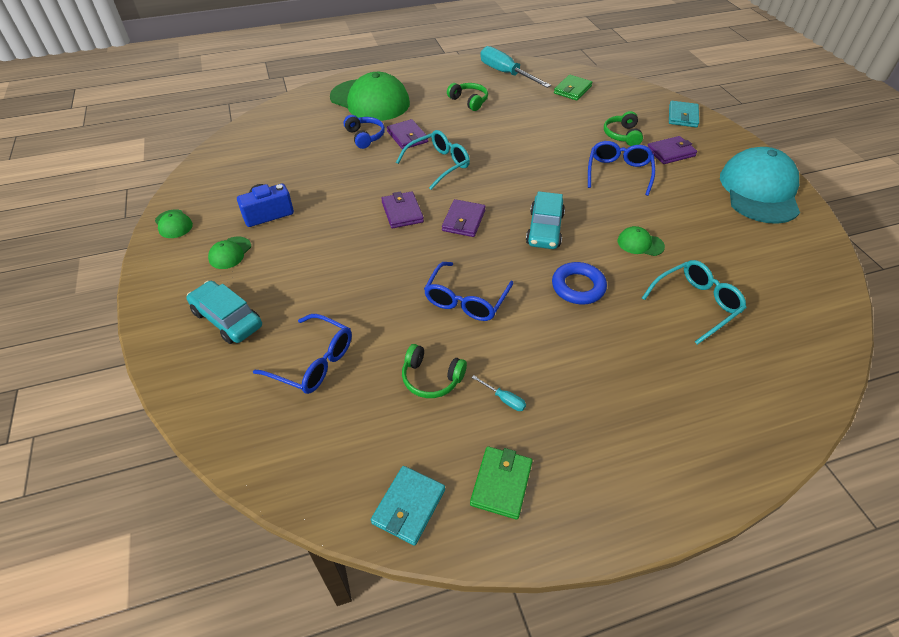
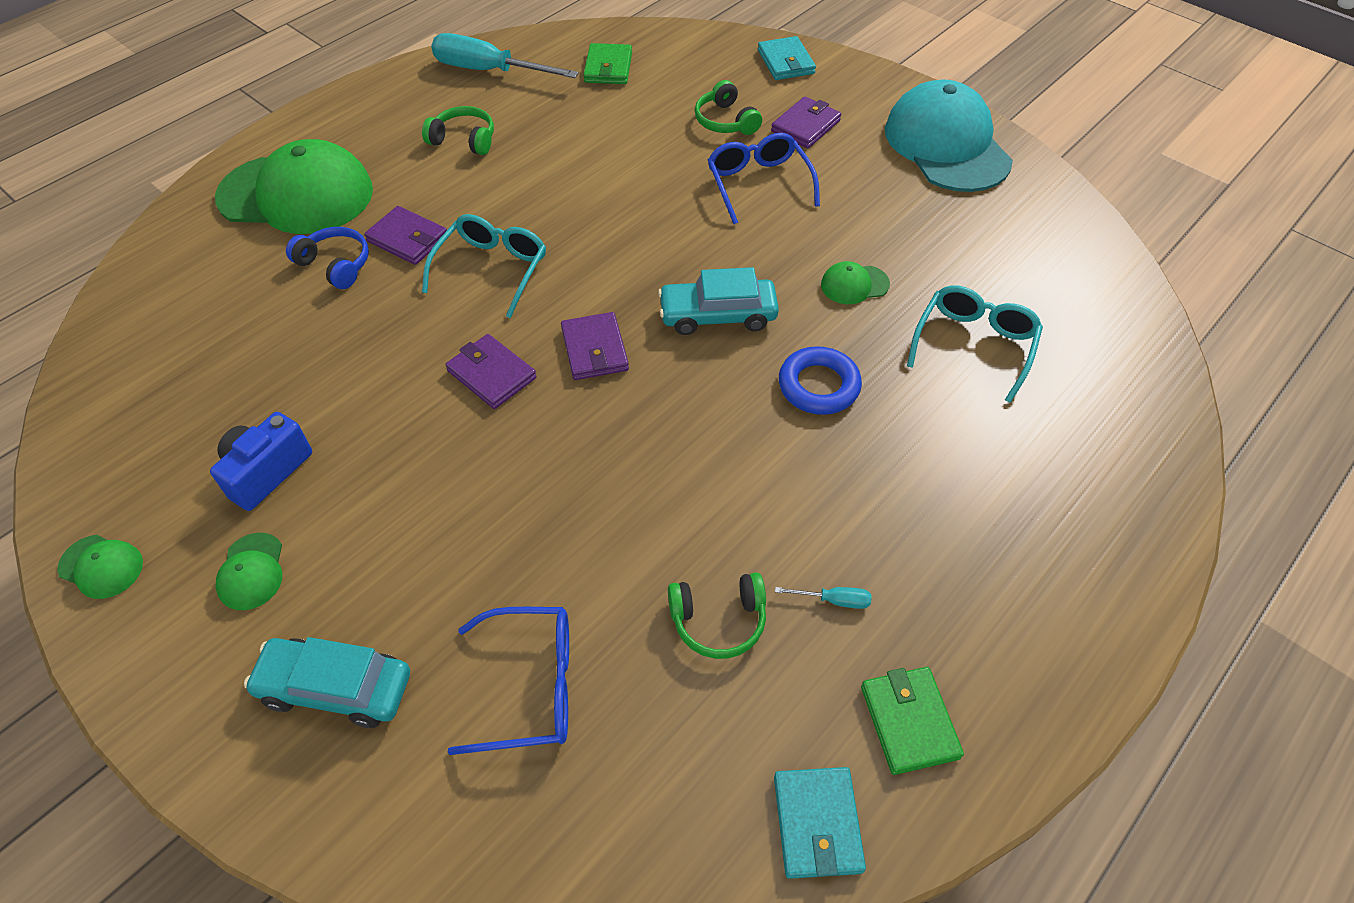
camera: 30 degrees left, 5 degrees up
blue glasses [424,262,513,321] -> none
turquoise car [526,191,565,249] -> turquoise car turned 105 degrees clockwise [658,267,779,335]

